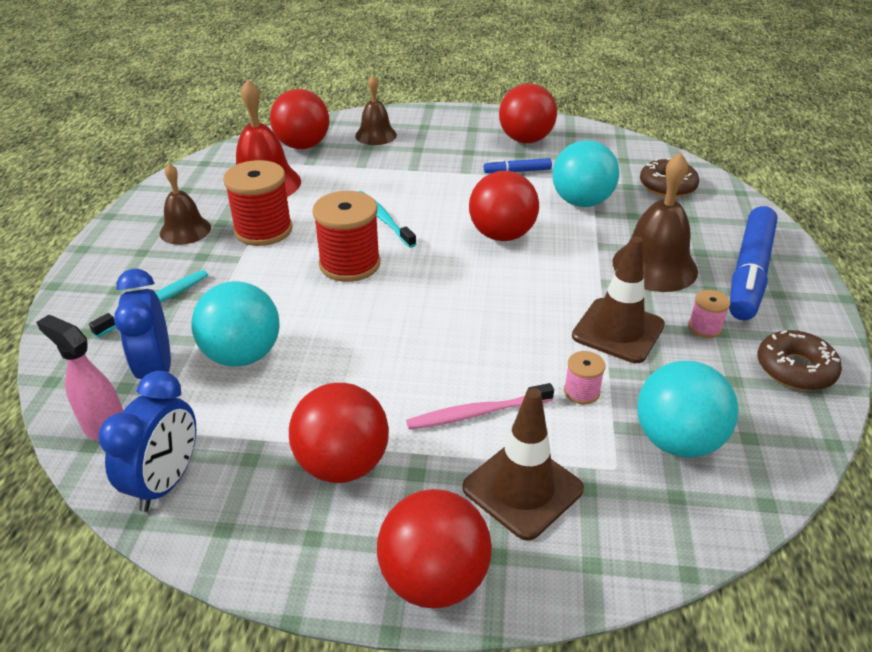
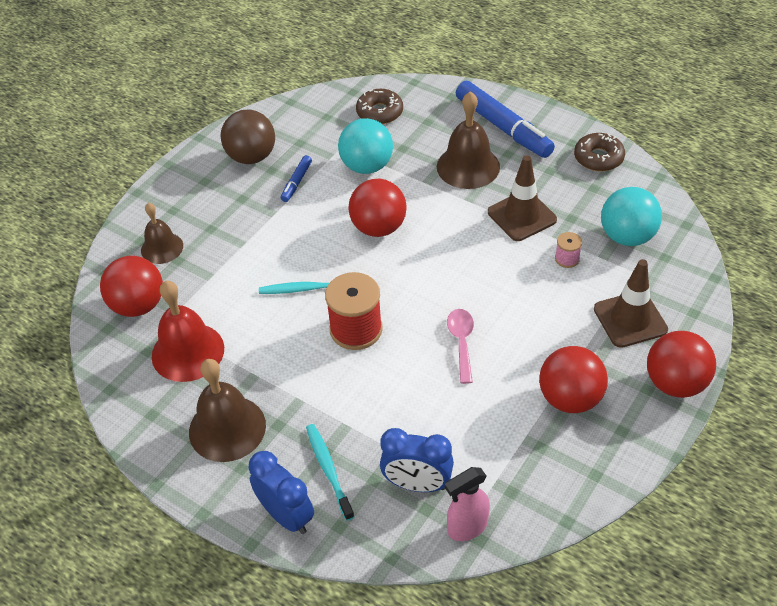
camera: 60 degrees left, 10 degrees up
blue clock [98,371,196,512] -> blue clock moved to [249,451,314,534]
brown bell [160,163,211,245] -> brown bell [189,359,266,462], size x1.57
turquoise ball [191,281,280,367] -> none
red spool [223,160,293,246] -> none
pink toothbrush [406,383,554,430] -> none
red ball [499,84,557,143] -> brown ball [221,109,275,164]
pink spool [688,290,730,338] -> none
none -> pink spoon [447,309,474,384]

